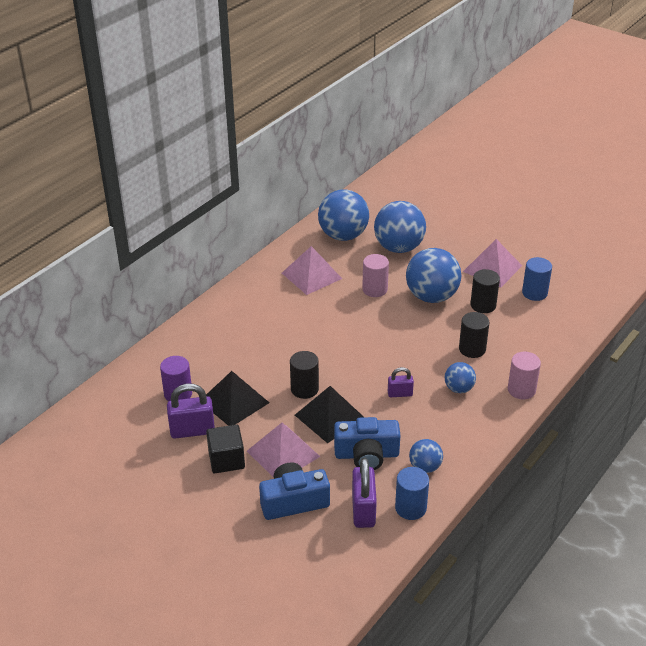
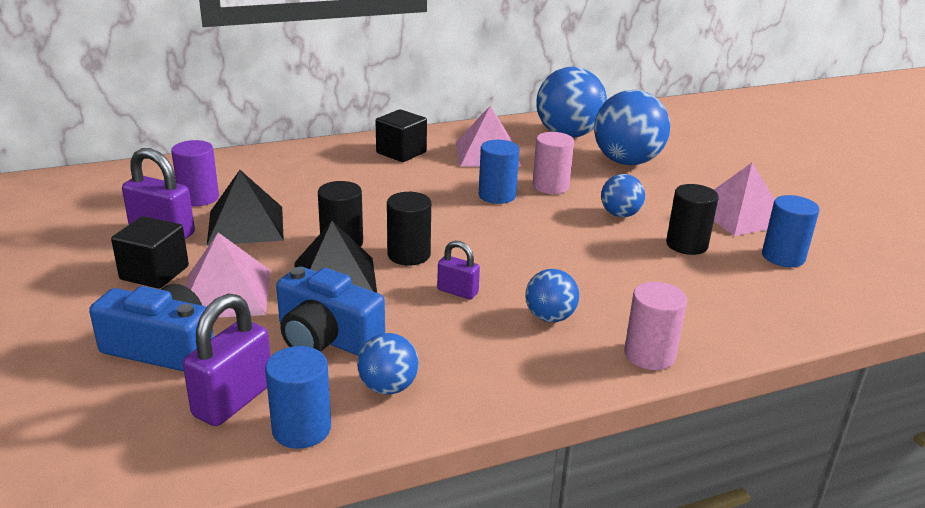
camera: 30 degrees right, 10 degrees down
blue ball [406,248,461,303] -> blue ball [601,174,645,217], size x0.52
black cylinder [459,312,490,358] -> black cylinder moved to [387,192,431,266]
none -> black cube [376,109,427,162]
none -> blue cylinder [479,140,519,204]

